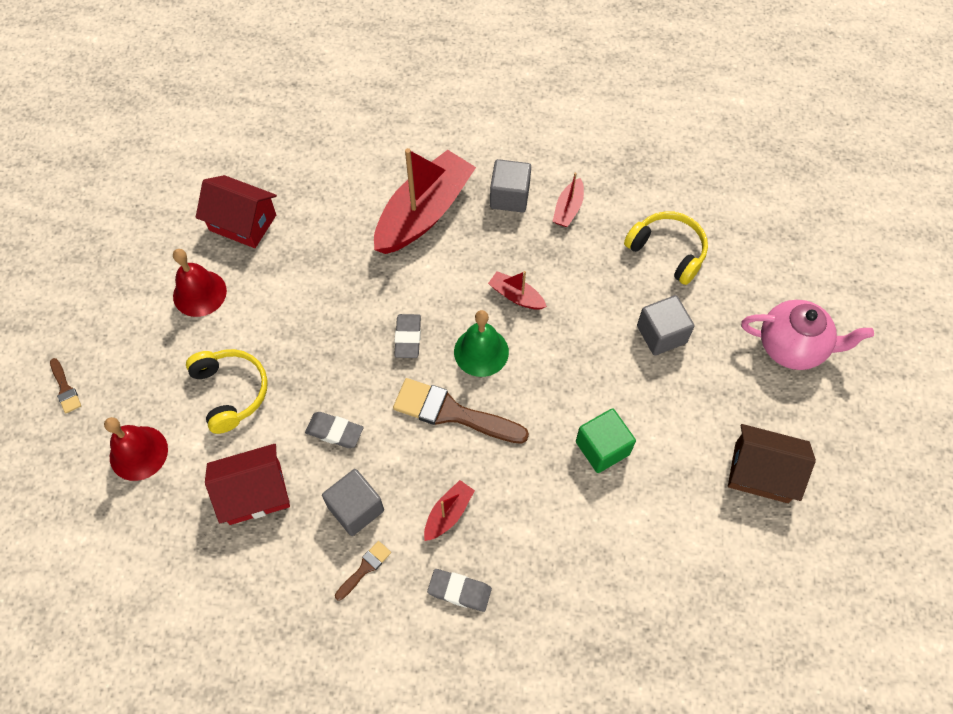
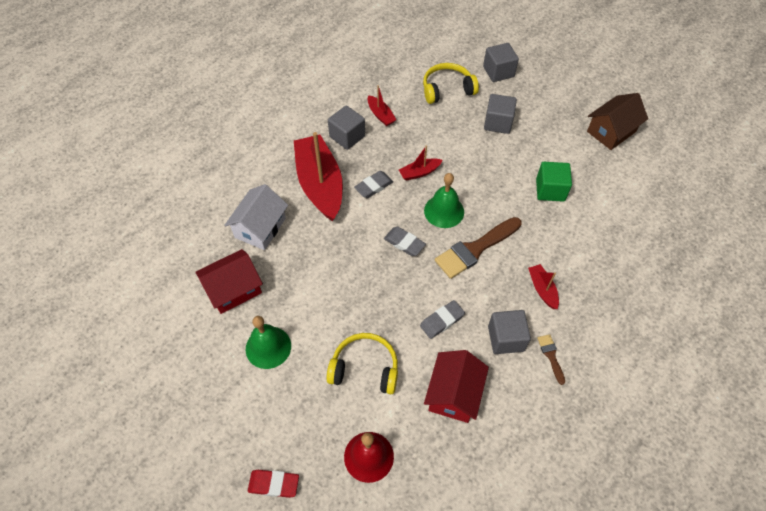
camera: 55 degrees left, 5 degrees down
brown brush [50,358,81,414] -> red eraser [248,470,299,498]
red bell [173,249,227,317] -> green bell [246,316,291,369]
grey eraser [427,569,492,612] -> grey eraser moved to [354,171,393,198]
pink teapot [741,300,874,370] -> none
none -> white house [224,184,288,250]
none -> grey cube [483,43,519,82]

